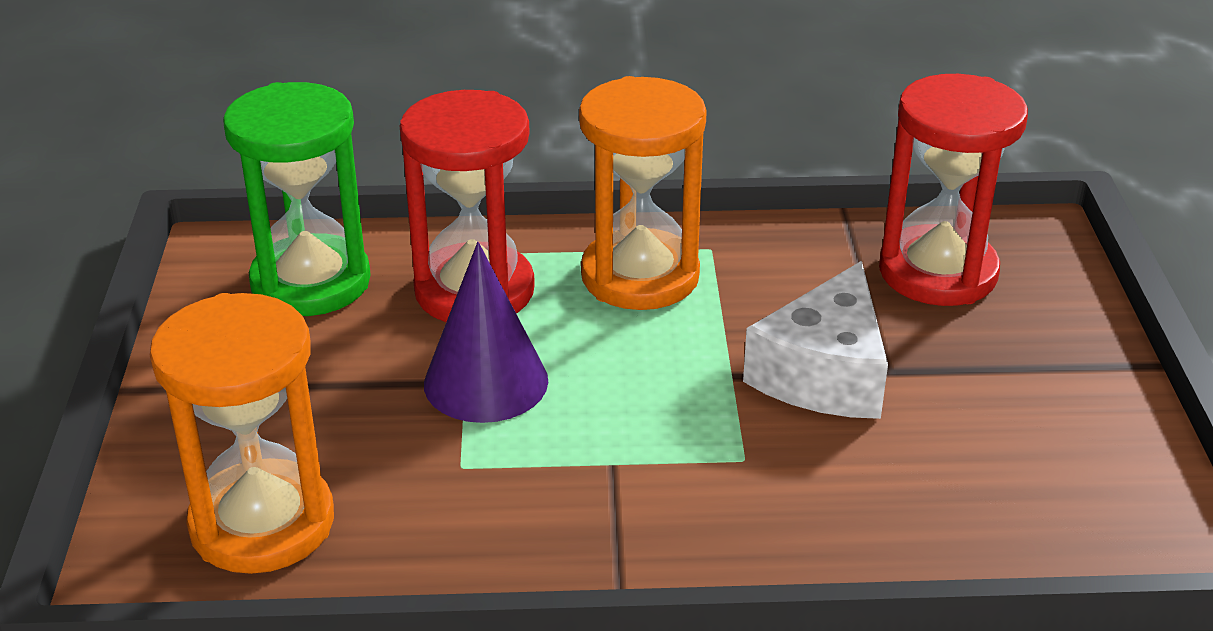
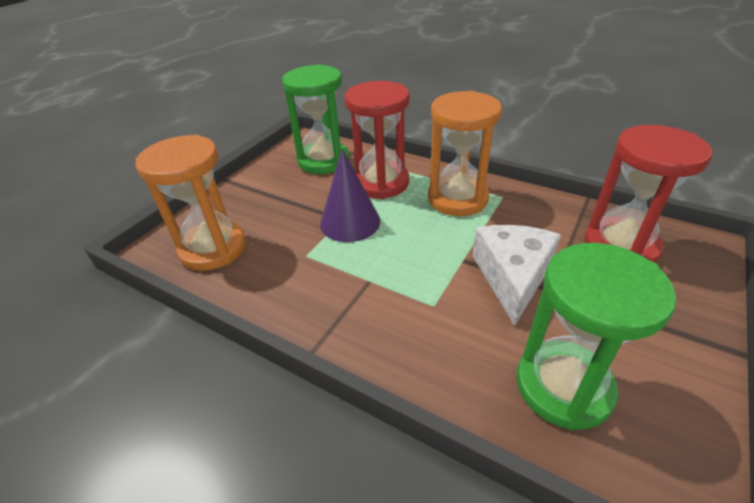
camera: 35 degrees right, 5 degrees up
white cheese [743,261,888,419] -> white cheese turned 135 degrees clockwise [473,225,561,326]
none -> green hourglass [517,243,676,430]

